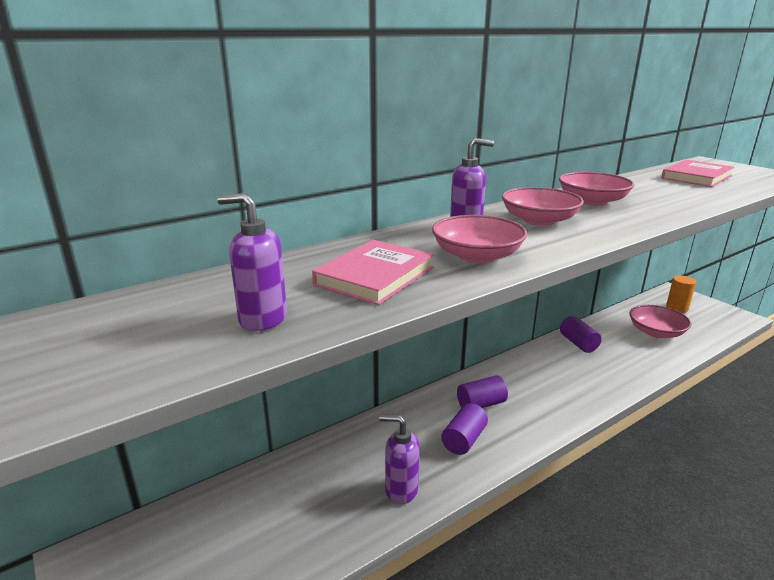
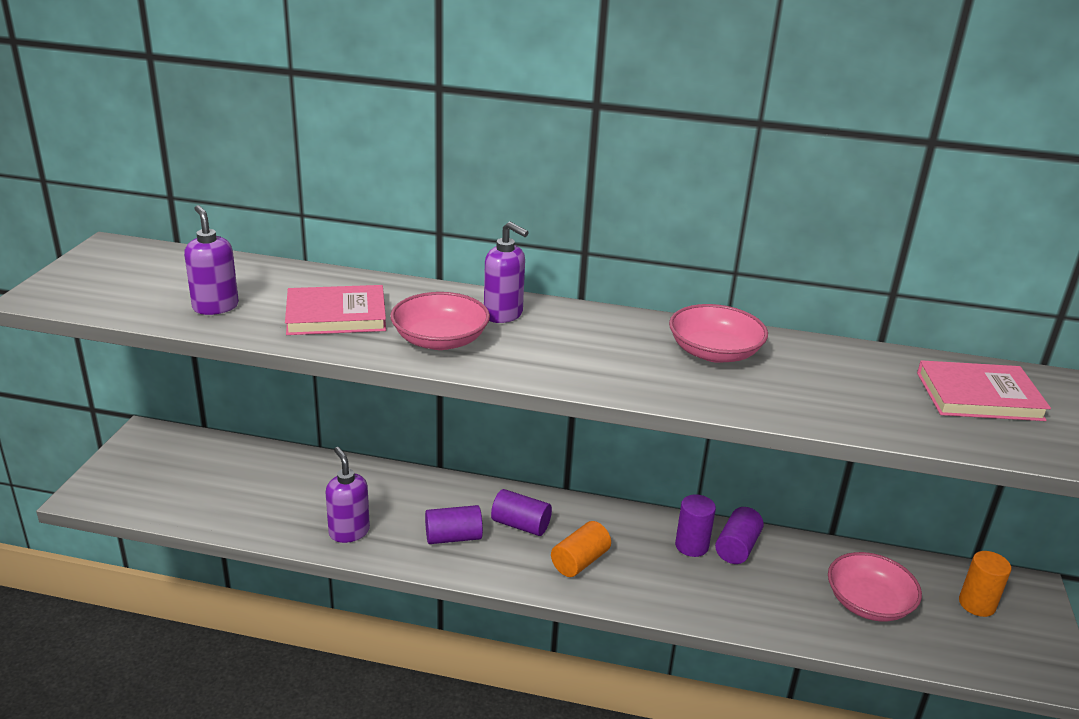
camera: 45 degrees right, 5 degrees up
pink bowl [502,187,584,226] -> none
none -> orange cylinder [551,521,611,577]
none -> purple cylinder [675,494,716,557]

